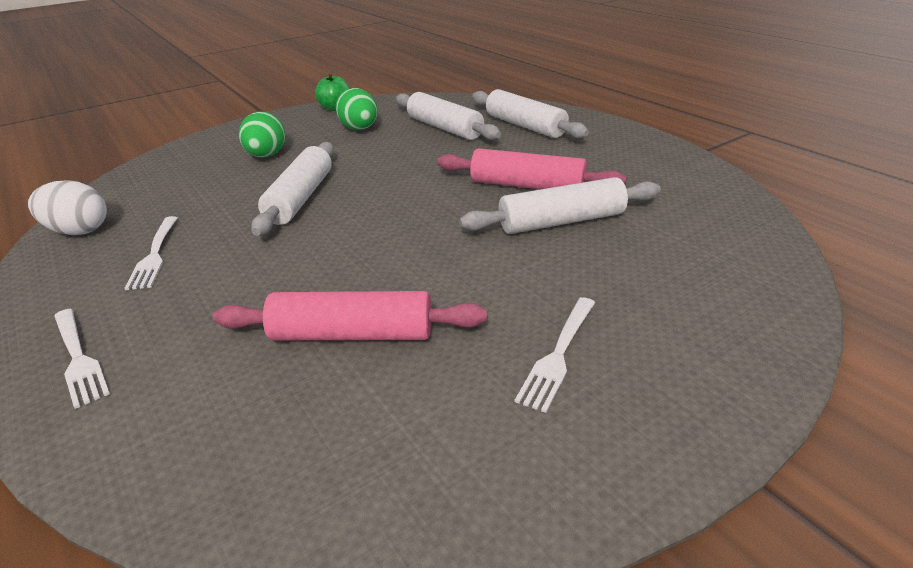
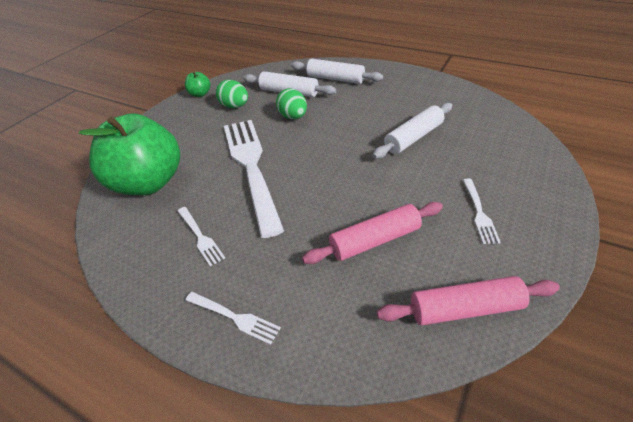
camera: 25 degrees left, 10 degrees up
white egg [28,180,107,235] -> none
green egg [239,112,285,158] -> green egg moved to [276,88,307,119]
white rolling pin [251,142,334,236] -> white fork [224,120,284,238]
pink rolling pin [437,148,627,189] -> pink rolling pin moved to [377,276,560,325]
none -> green apple [79,113,180,195]

